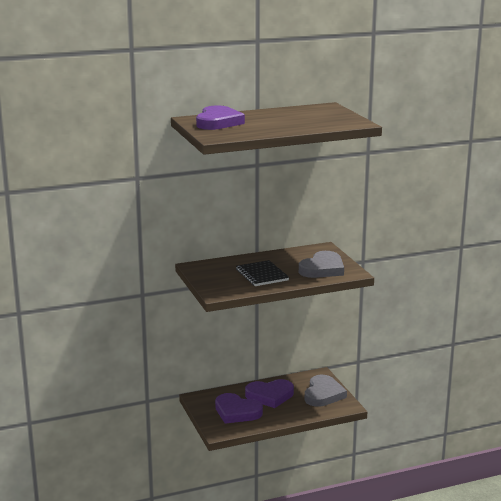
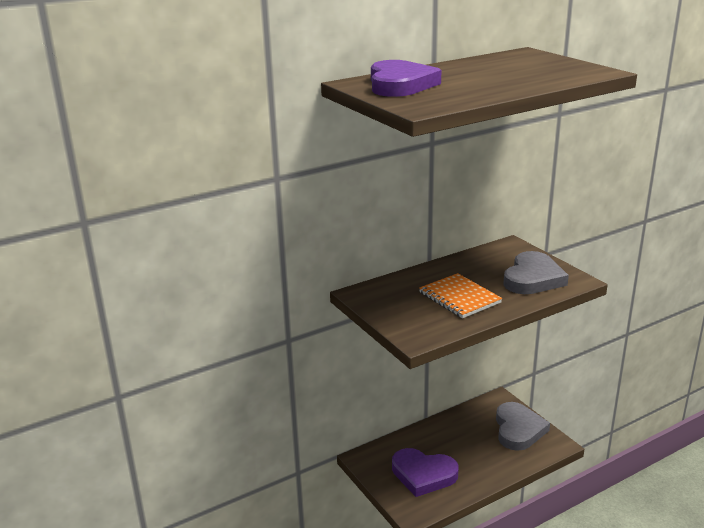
camera: 10 degrees left, 5 degrees up
black notebook [236,260,289,286] -> orange notebook [419,273,502,318]
purple heart [245,379,294,408] -> none

